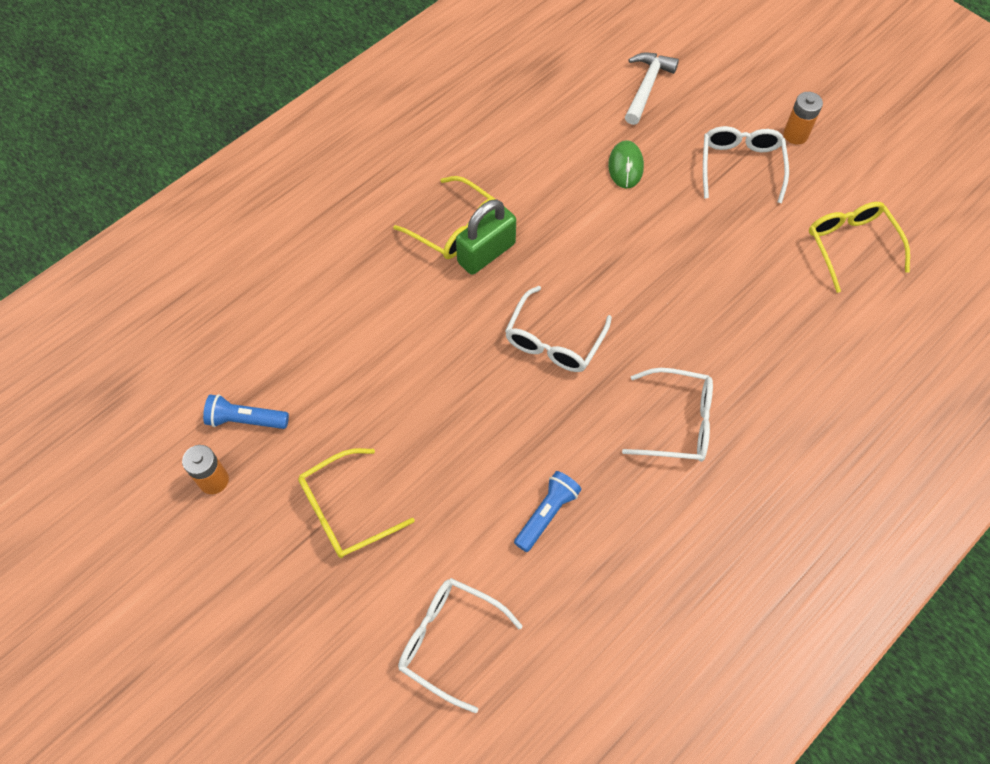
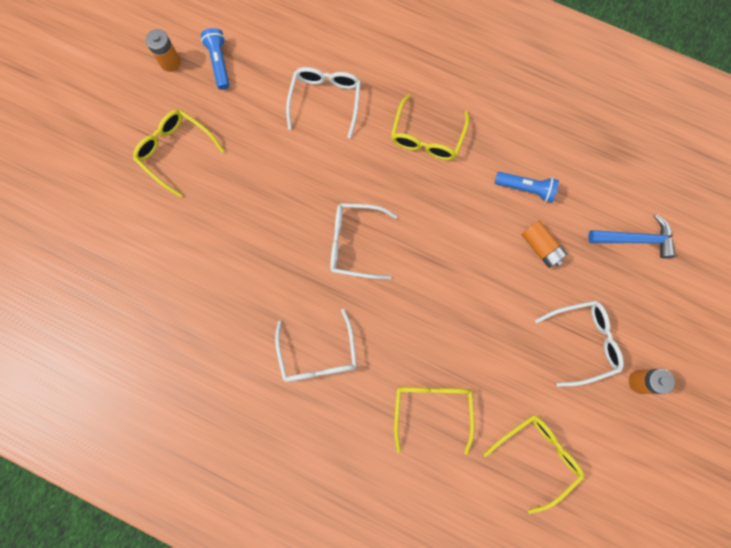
camera: 70 degrees right, 15 degrees up
white glasses [398,578,523,713] -> white glasses moved to [286,67,361,138]
green padlock [456,200,516,275] -> none
blue flashlight [514,471,582,552] -> blue flashlight moved to [495,172,559,203]
green mouse [608,140,644,189] -> orange battery [521,220,568,268]
white hammer [625,52,679,125] -> blue hammer [588,214,676,259]
none -> yellow glasses [394,387,475,455]

